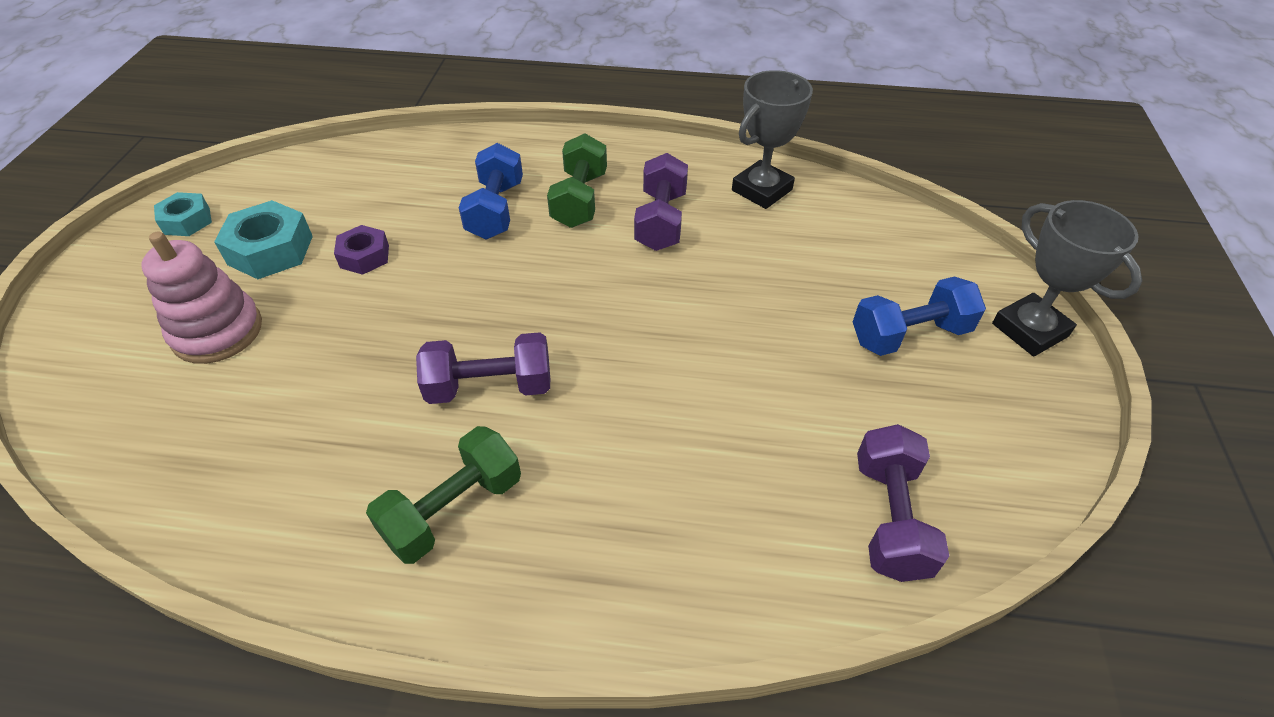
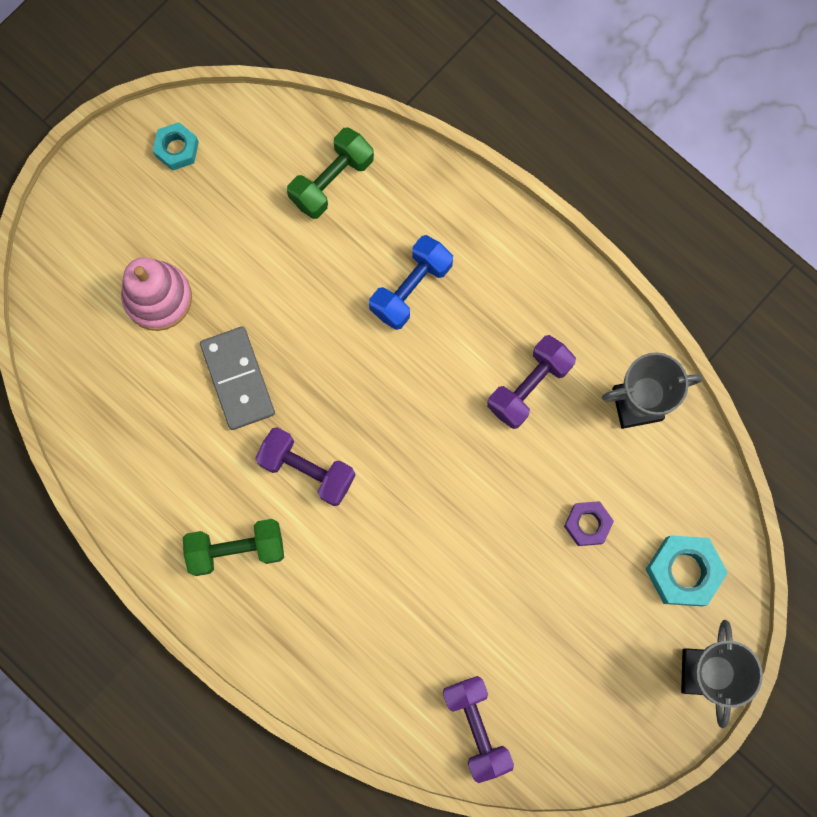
camera: 35 degrees right, 30 degrees up
turquoise nut [214,200,313,279] -> turquoise nut moved to [646,536,728,606]
purple nut [334,225,389,275] -> purple nut moved to [564,501,614,546]
green dumbbell [547,133,607,228] -> green dumbbell moved to [287,127,374,219]
blue dumbbell [853,276,986,356] -> none
purple dumbbell [857,424,949,582] -> purple dumbbell turned 60 degrees counterclockwise [443,676,514,783]
none -> grey domino [200,327,275,430]

